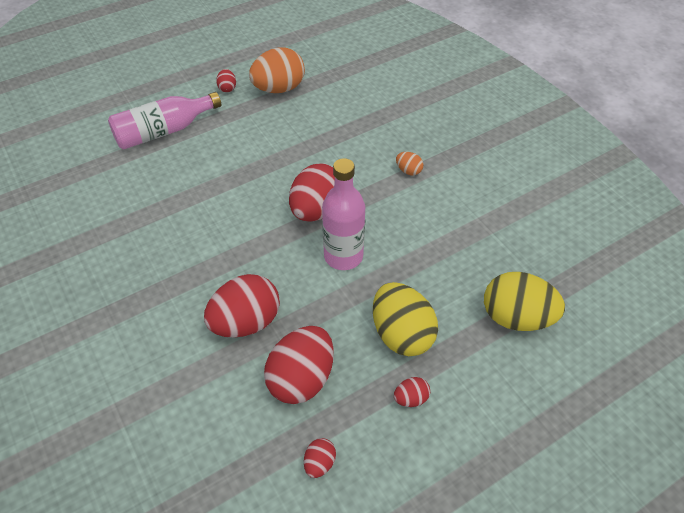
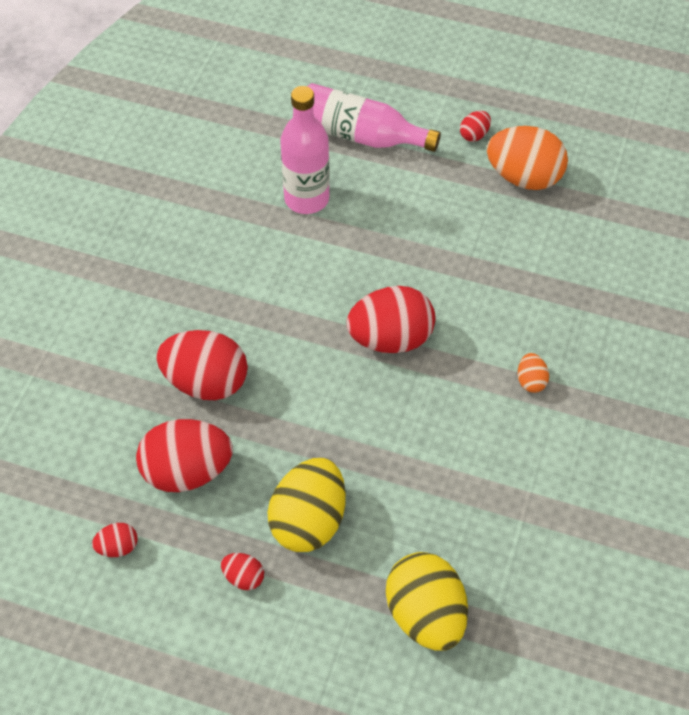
camera: 50 degrees right, 5 degrees up
pink bottle [322,158,365,270] -> pink bottle moved to [280,86,330,214]

